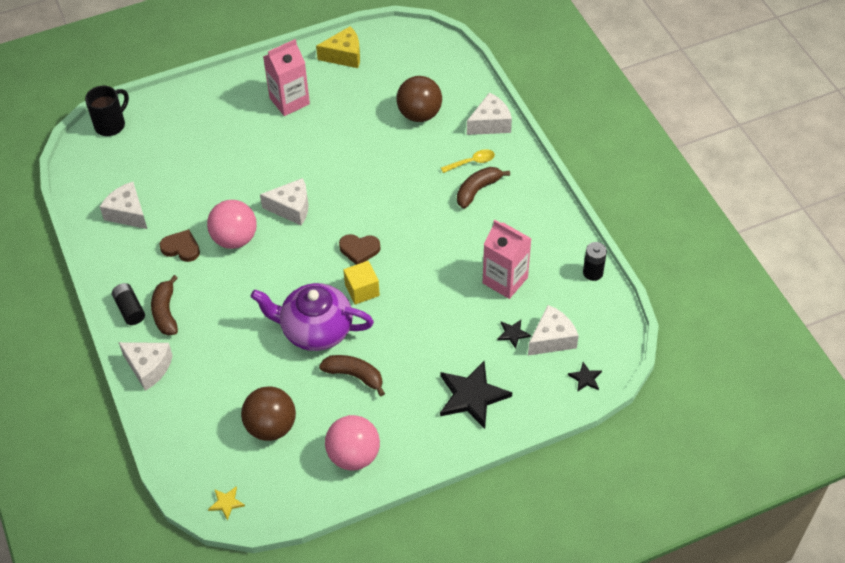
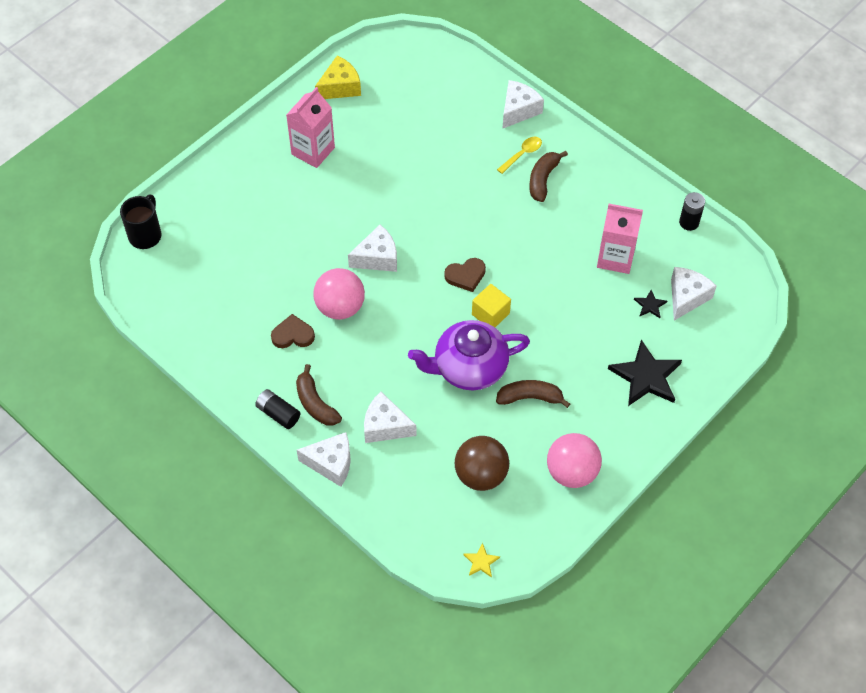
camera: 25 degrees left, 5 degrees up
white cheese [100,182,147,229] -> white cheese moved to [364,392,417,443]
brown ball [396,76,442,122] -> none
black star [568,362,602,392] -> none

